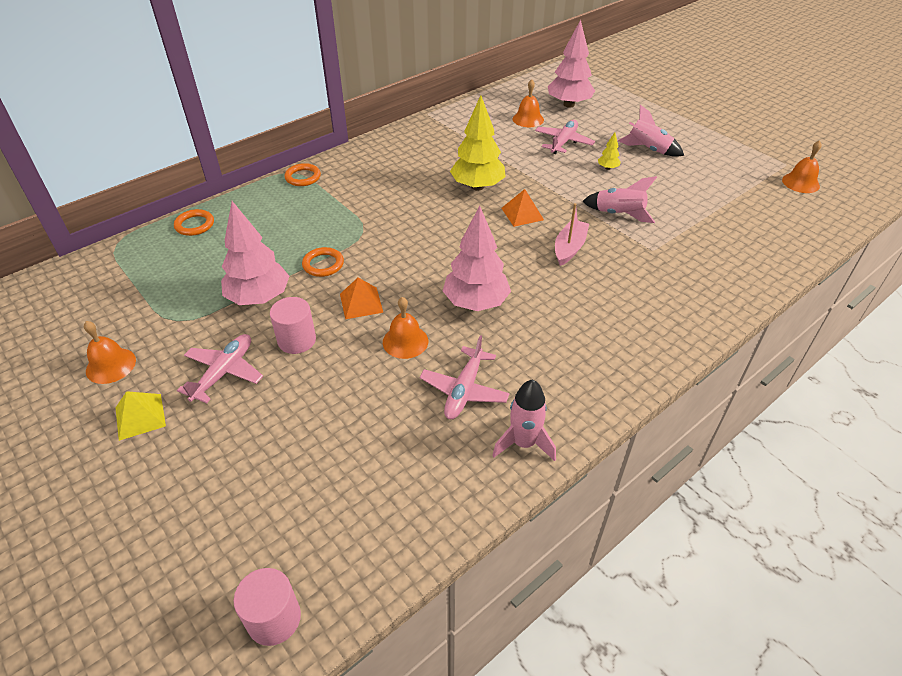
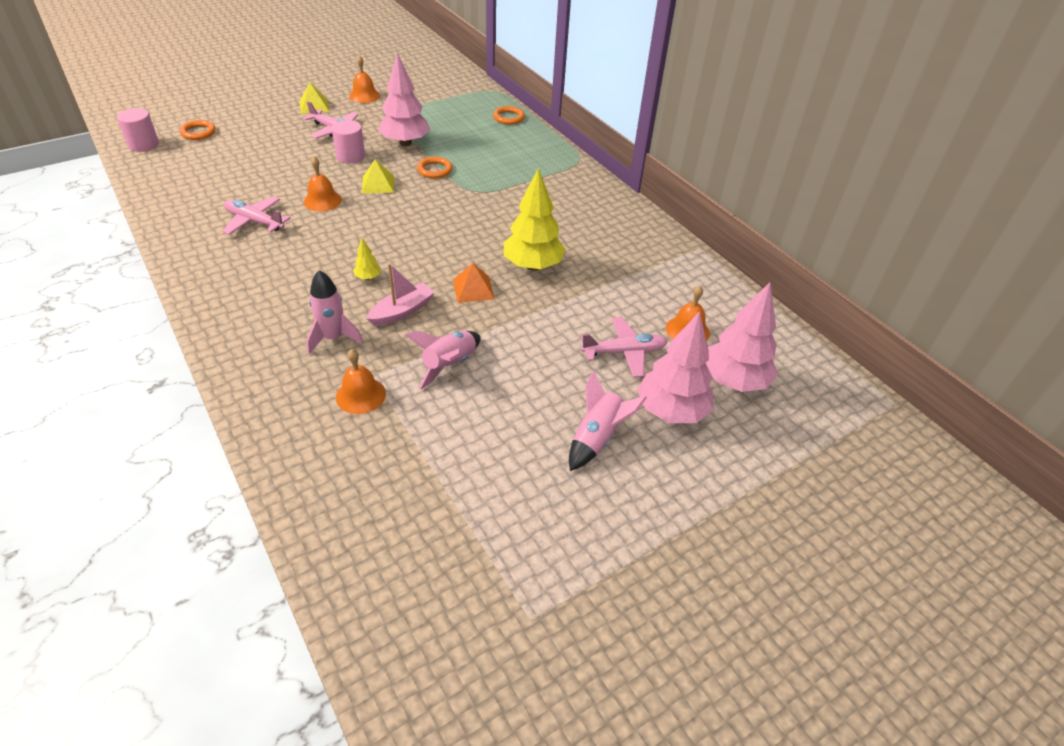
camera: 95 degrees right, 0 degrees up
orange ring [285,163,321,186] -> orange ring moved to [180,120,216,140]
orange pyramid [340,278,383,319] -> yellow pyramid [362,159,394,194]
pink tree [443,206,511,311] -> pink tree moved to [637,312,714,423]
pink rocket [492,380,556,461] -> pink rocket moved to [306,270,363,354]
pink plane [535,120,595,154] -> pink plane turned 45 degrees counterclockwise [581,317,668,377]
pink boat [555,203,589,266] -> pink boat turned 75 degrees counterclockwise [366,263,435,326]
yellow tree [598,132,621,170] -> yellow tree moved to [353,238,381,280]
orange bell [782,140,822,193] -> orange bell moved to [336,349,386,414]

